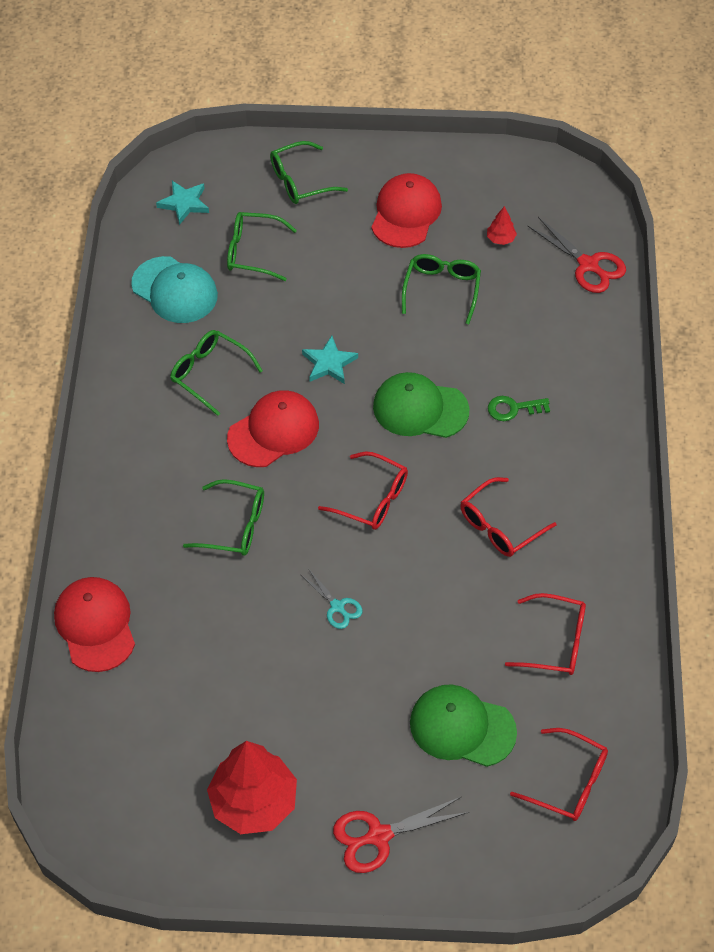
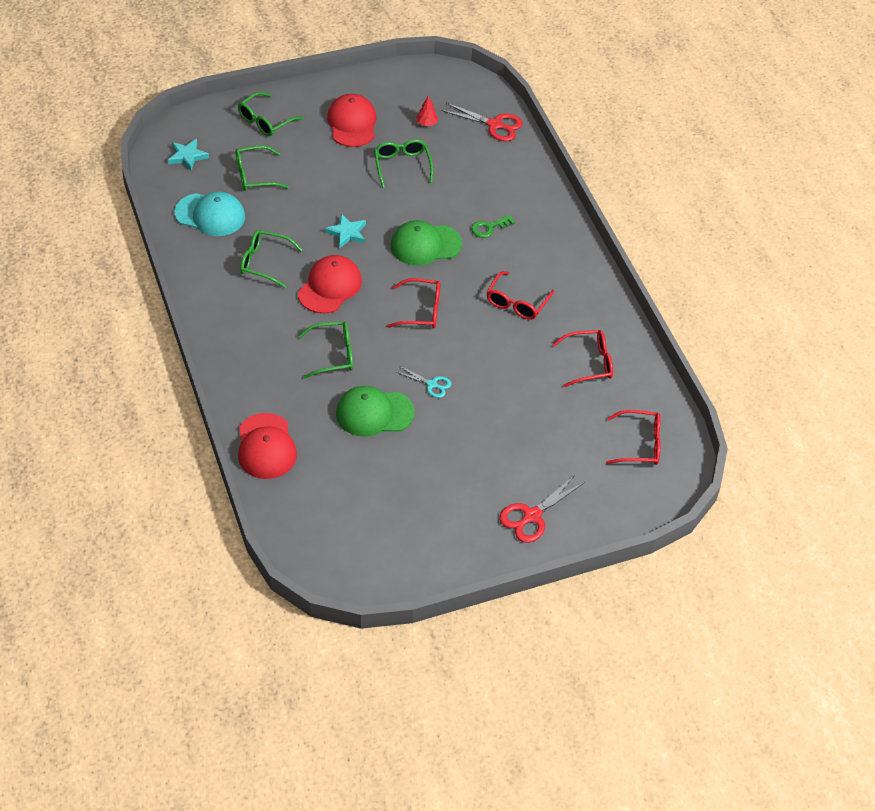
camera: 25 degrees left, 5 degrees down
red cap [54,577,135,672] -> red cap turned 150 degrees counterclockwise [238,413,297,479]
red tree [207,741,297,834] -> none
green cap [410,684,517,767] -> green cap moved to [336,386,415,437]

